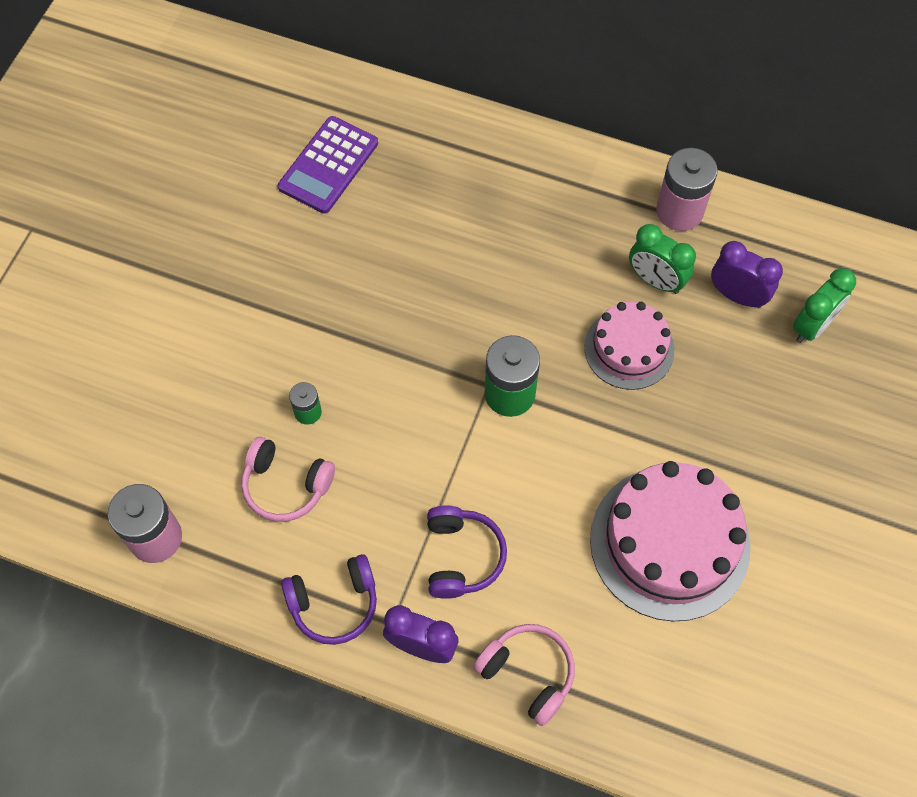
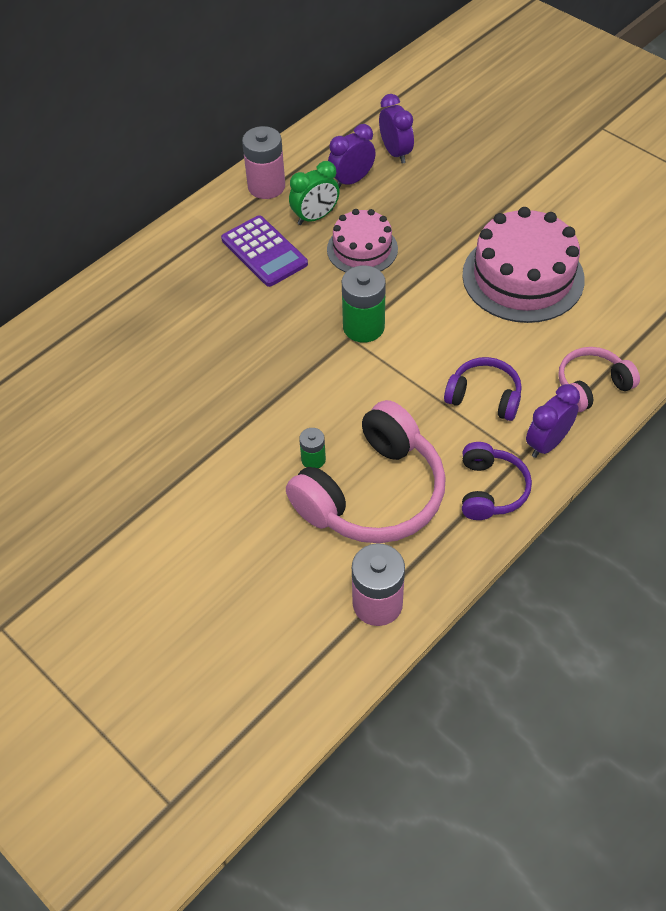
camera: 65 degrees left, 10 degrees down
pink headphones [241,437,335,522] -> pink headphones [286,400,446,543], size x1.86
purple calculator [278,116,378,214] -> purple calculator moved to [221,215,308,287]
green clock [793,268,856,343] -> purple clock [379,94,414,164]

